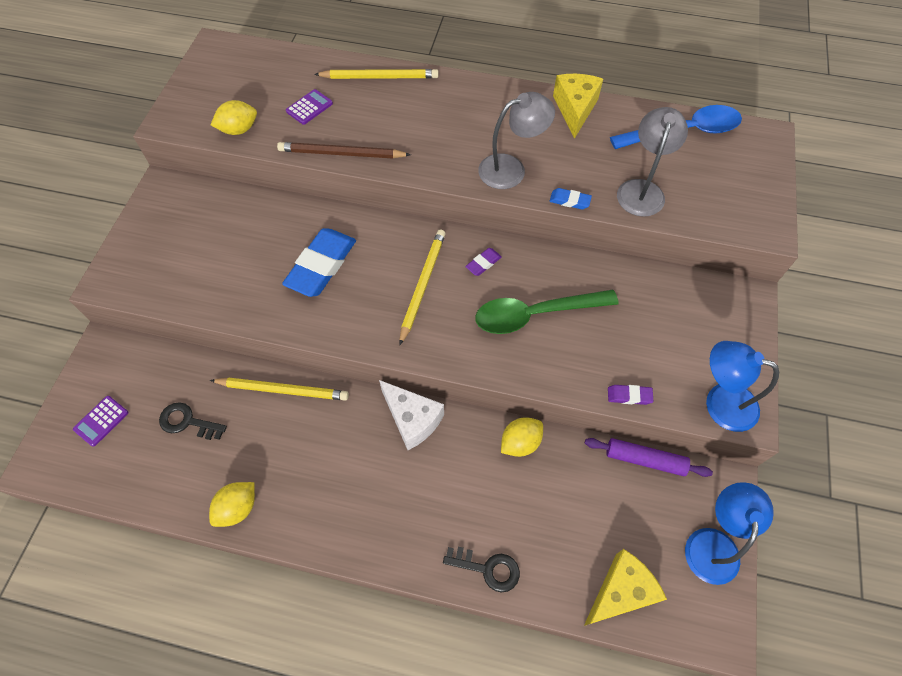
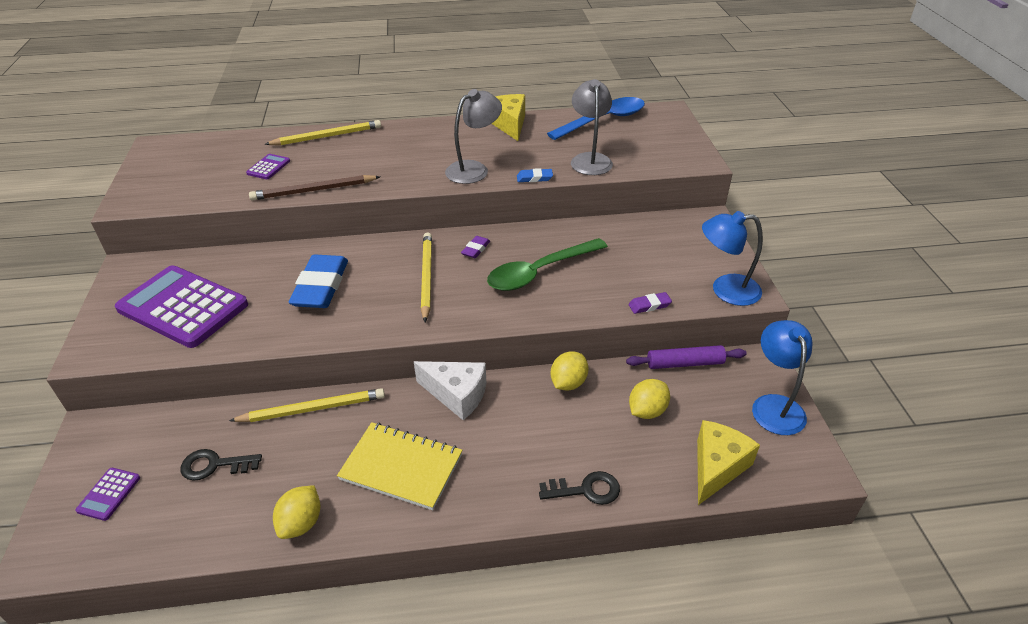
camera: 20 degrees left, 20 degrees down
yellow lemon [211,100,257,135] -> yellow lemon moved to [629,379,670,419]
none -> purple calculator [115,265,248,348]
none -> yellow notebook [337,422,462,510]

